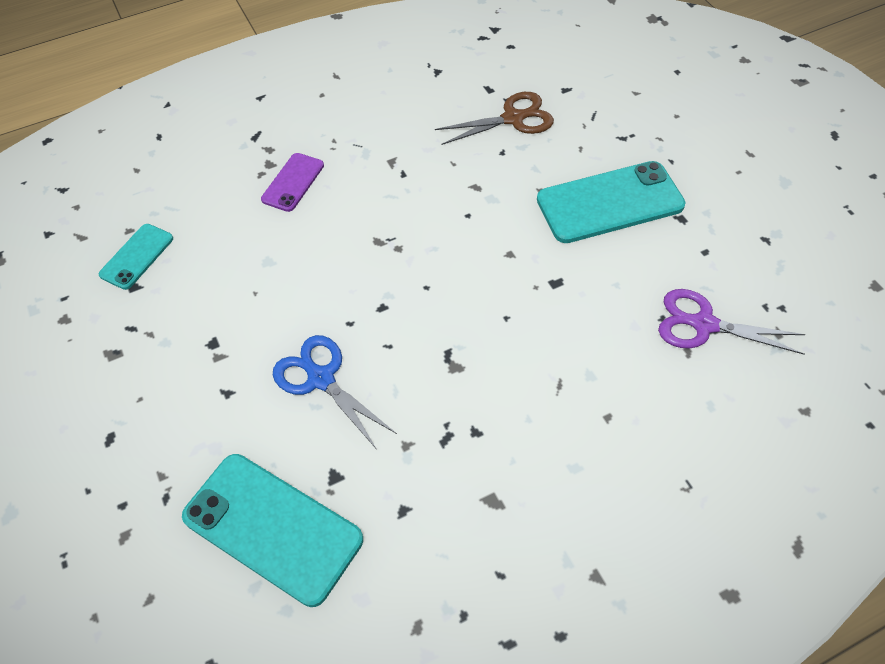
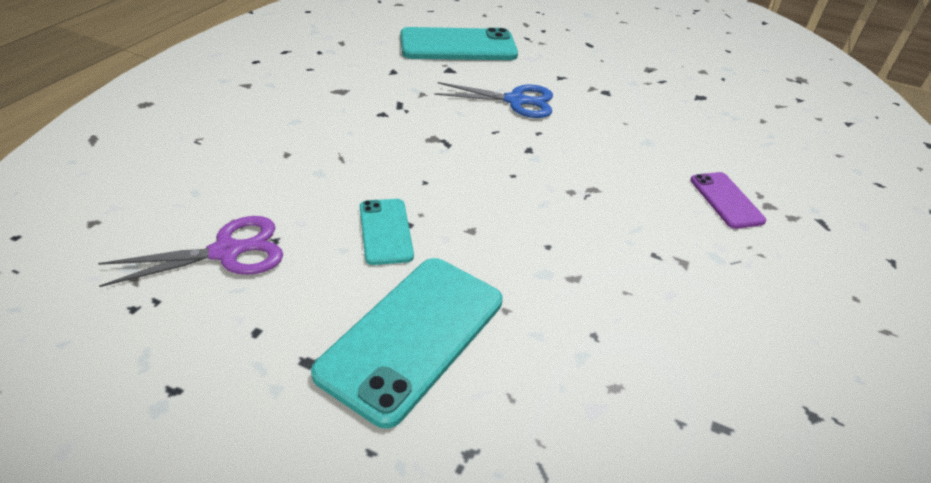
camera: 135 degrees right, 15 degrees down
turquoise phone [99,224,173,290] -> turquoise phone moved to [360,199,414,265]
brown scissors [435,92,554,145] -> none

